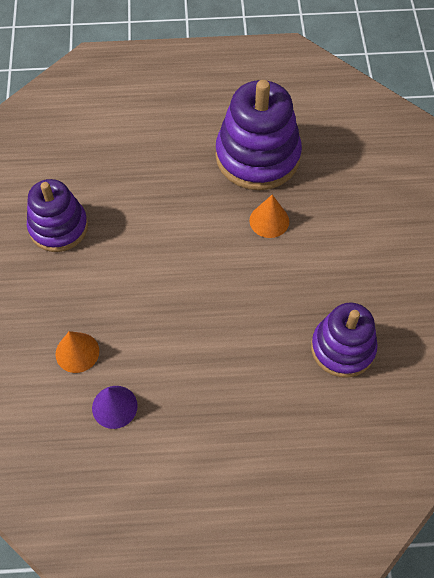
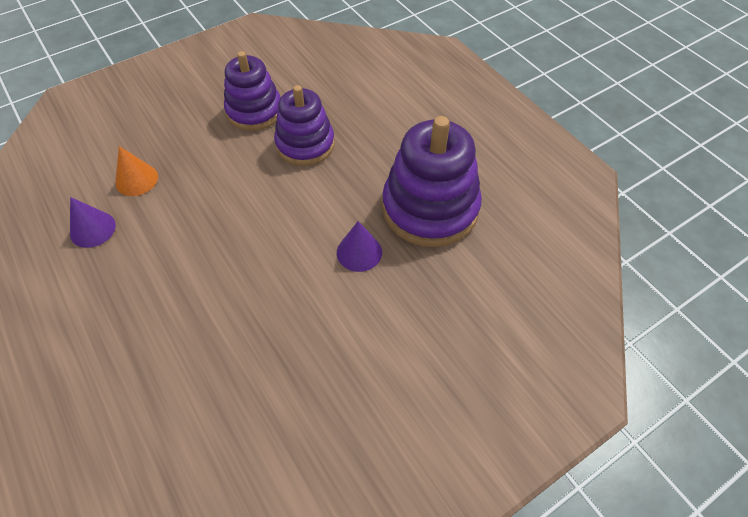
camera: 60 degrees right, 5 degrees down
orange cone [249,195,289,238] -> purple cone [337,221,382,272]
purple stacking toy [311,303,378,378] -> purple stacking toy moved to [274,85,335,166]

